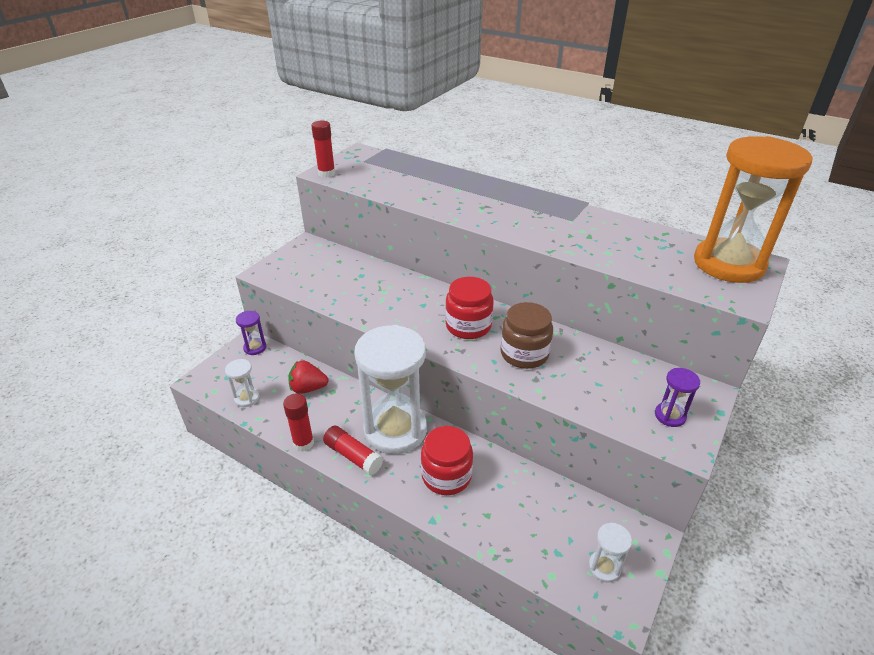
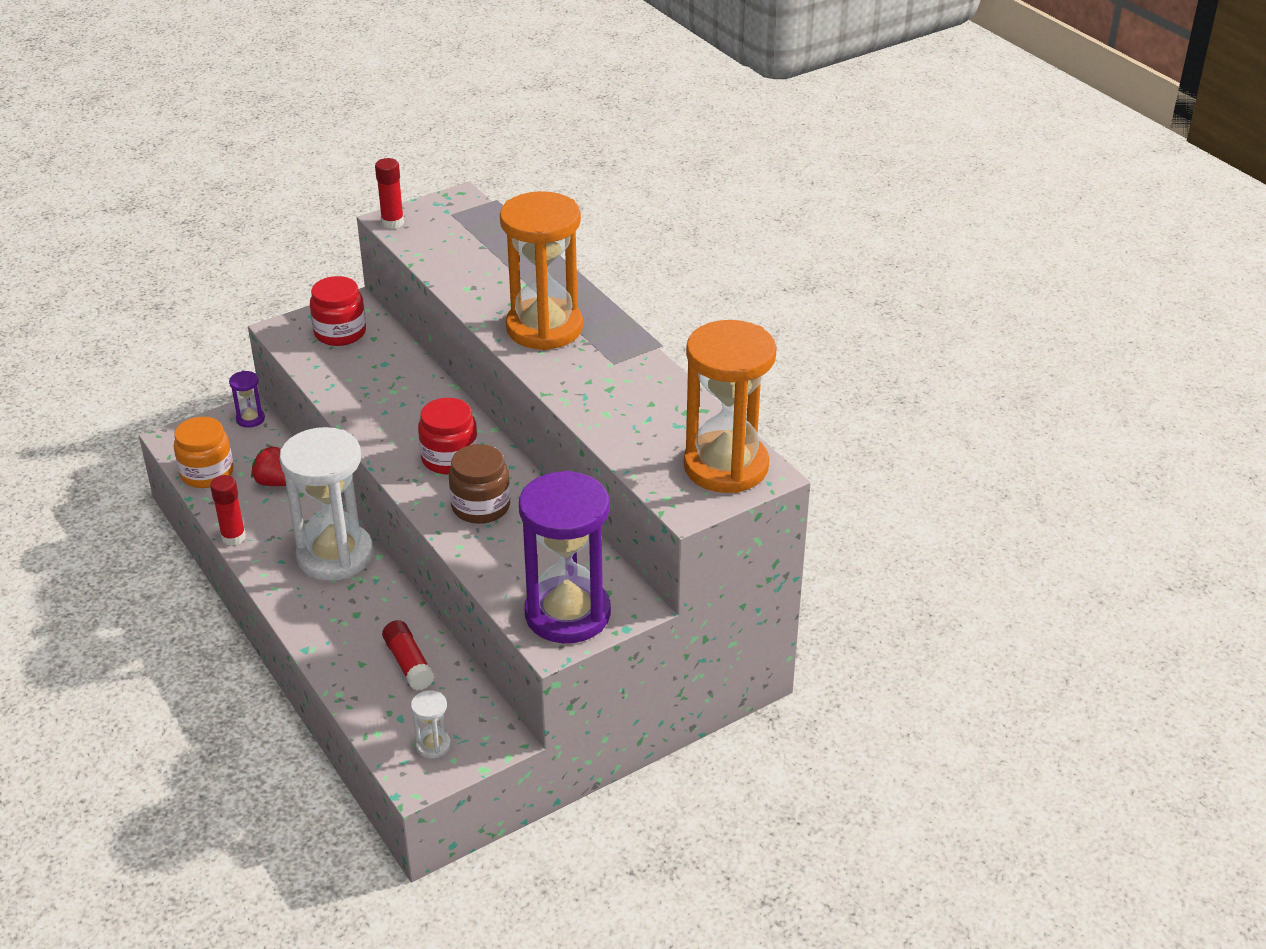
camera: 25 degrees right, 0 degrees up
white hourglass [225,359,259,407] -> orange jar [174,417,234,488]
red glue stick [323,425,383,475] -> red glue stick moved to [382,620,434,690]
red jar [421,426,473,495] -> red jar moved to [310,276,366,346]
purple hourglass [655,368,700,427] -> purple hourglass [519,471,611,643], size x2.45
none -> orange hourglass [500,191,583,350]

